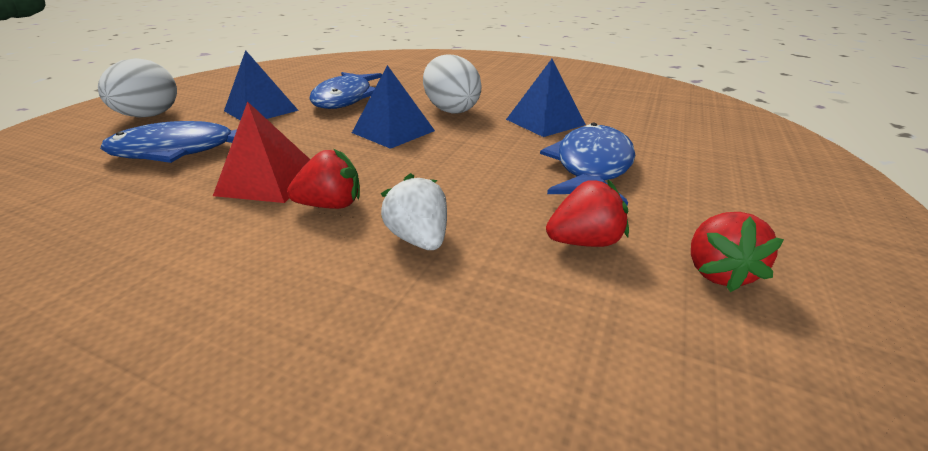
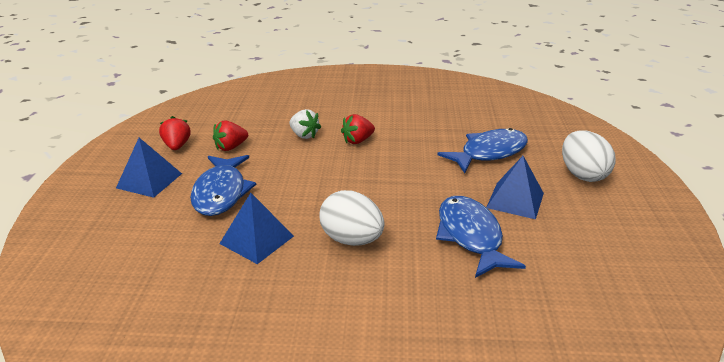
camera: 160 degrees right, 0 degrees up
red pyramid [213,101,310,203] -> none
blue pyramid [352,65,435,149] -> blue pyramid moved to [116,138,182,198]

